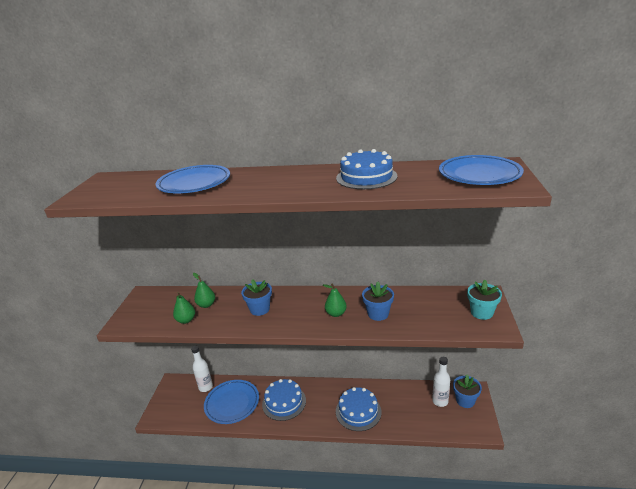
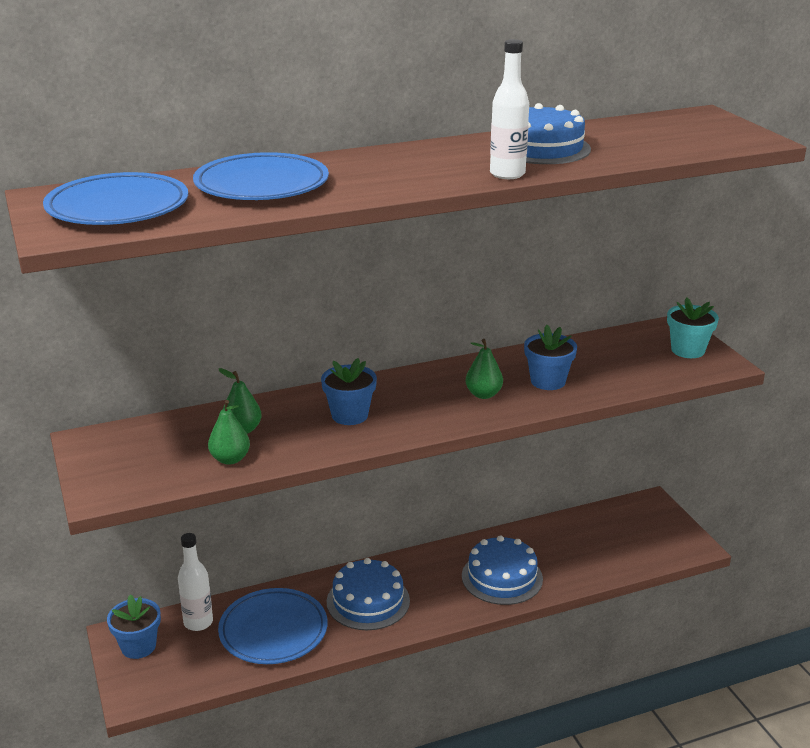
camera: 30 degrees left, 0 degrees up
white bottle [432,357,450,407] -> white bottle moved to [490,39,529,179]
blue plate [439,155,524,185] -> blue plate moved to [43,172,188,225]
blue flower pot [453,375,482,408] -> blue flower pot moved to [107,594,161,659]

